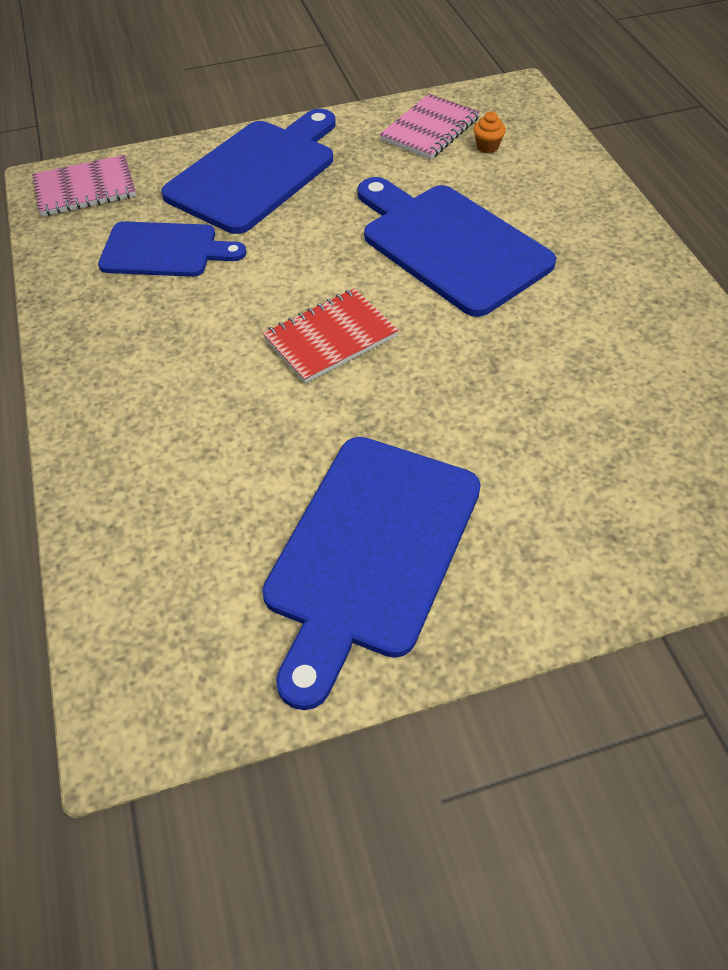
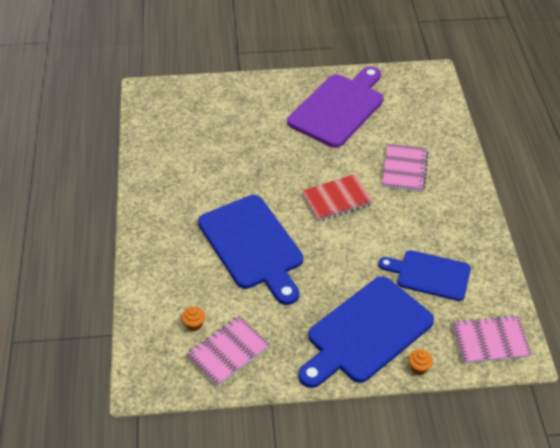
camera: 170 degrees left, 5 degrees down
blue cutting board [262,437,481,710] -> purple cutting board [287,66,384,148]
none -> pink notebook [382,144,428,192]
none -> orange cupcake [409,349,433,375]

